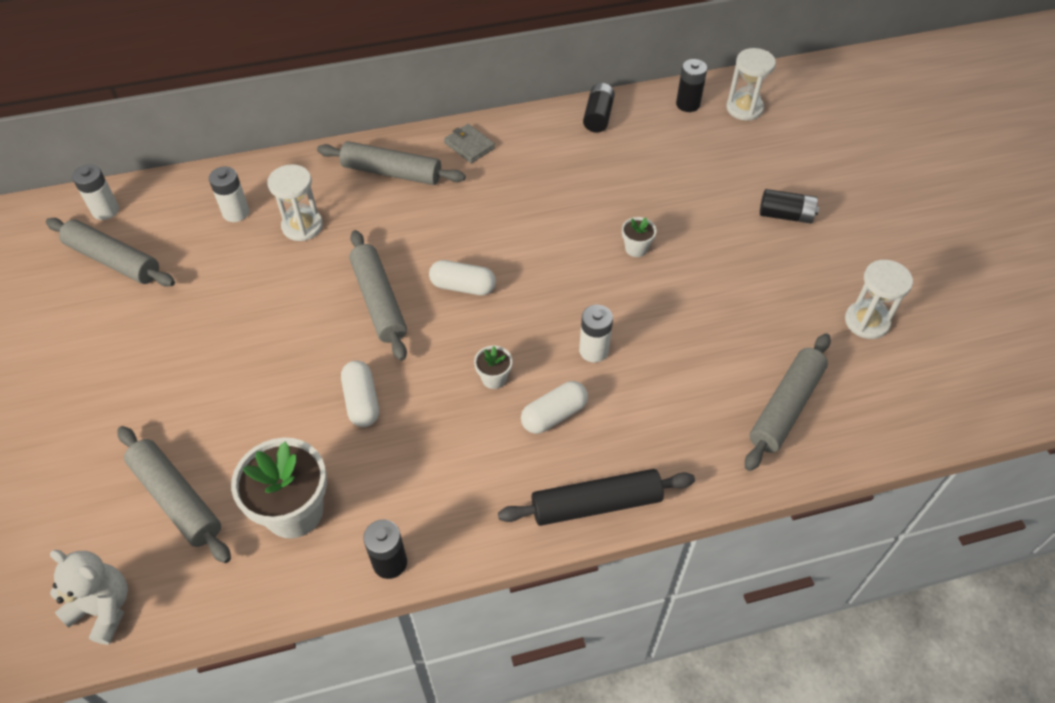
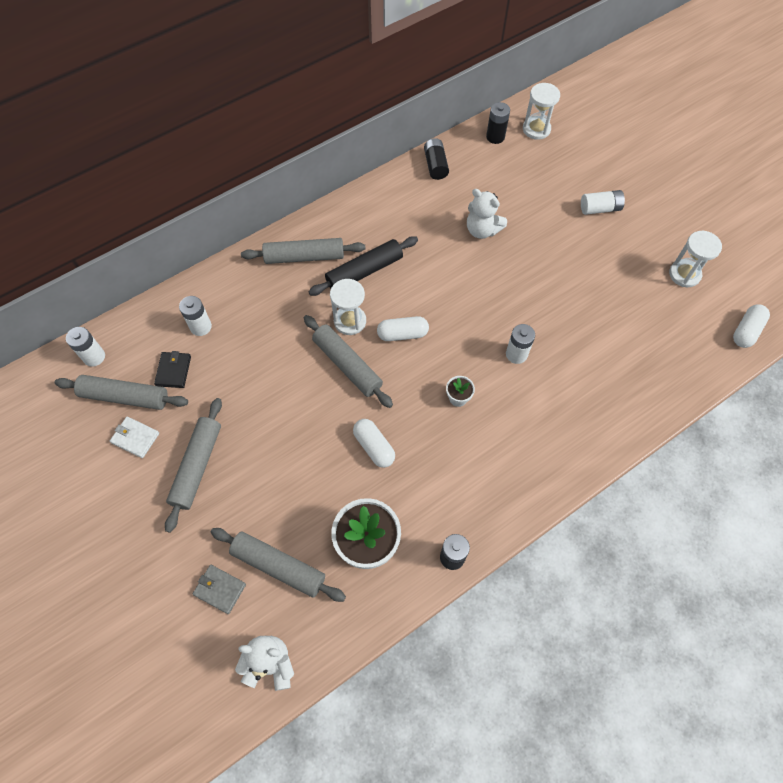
camera: 20 degrees left, 10 degrees up
white hourglass [267,164,323,241] -> white hourglass moved to [330,279,366,335]
grey wallet [444,124,495,163] -> grey wallet moved to [193,565,246,614]
black rolling pin [498,469,695,526] -> black rolling pin moved to [309,236,418,296]
white capsule [521,381,588,434] -> white capsule moved to [733,304,770,348]
white flower pot [622,217,657,257] -> none
grey rolling pin [745,333,831,471] -> grey rolling pin moved to [165,398,222,533]
black battery [760,189,819,224] -> white battery [581,190,625,215]
none -> white wallet [110,417,159,458]
none -> black wallet [154,351,191,388]
none -> white teddy bear [467,189,507,239]

